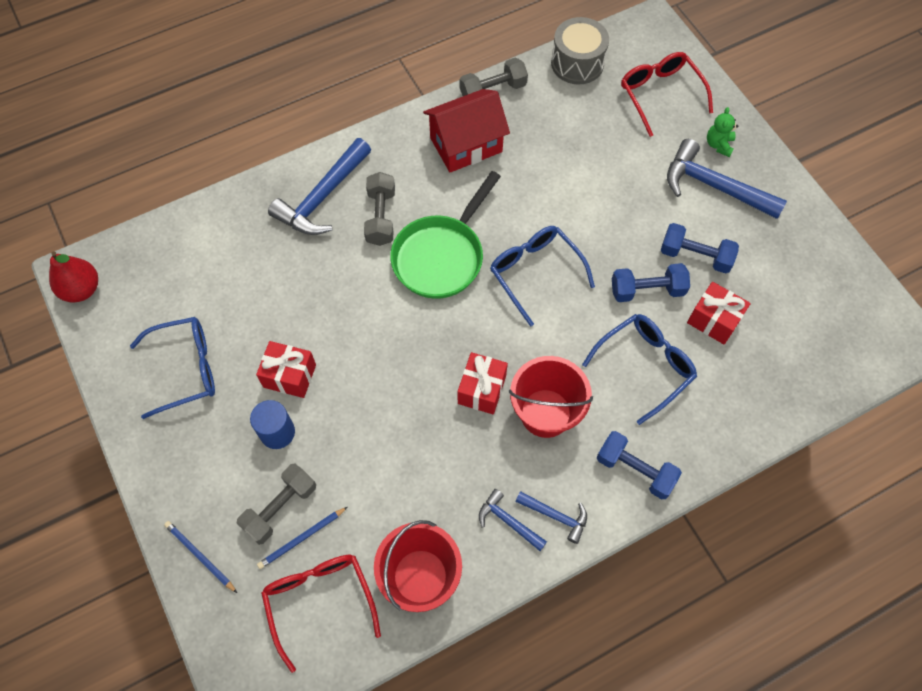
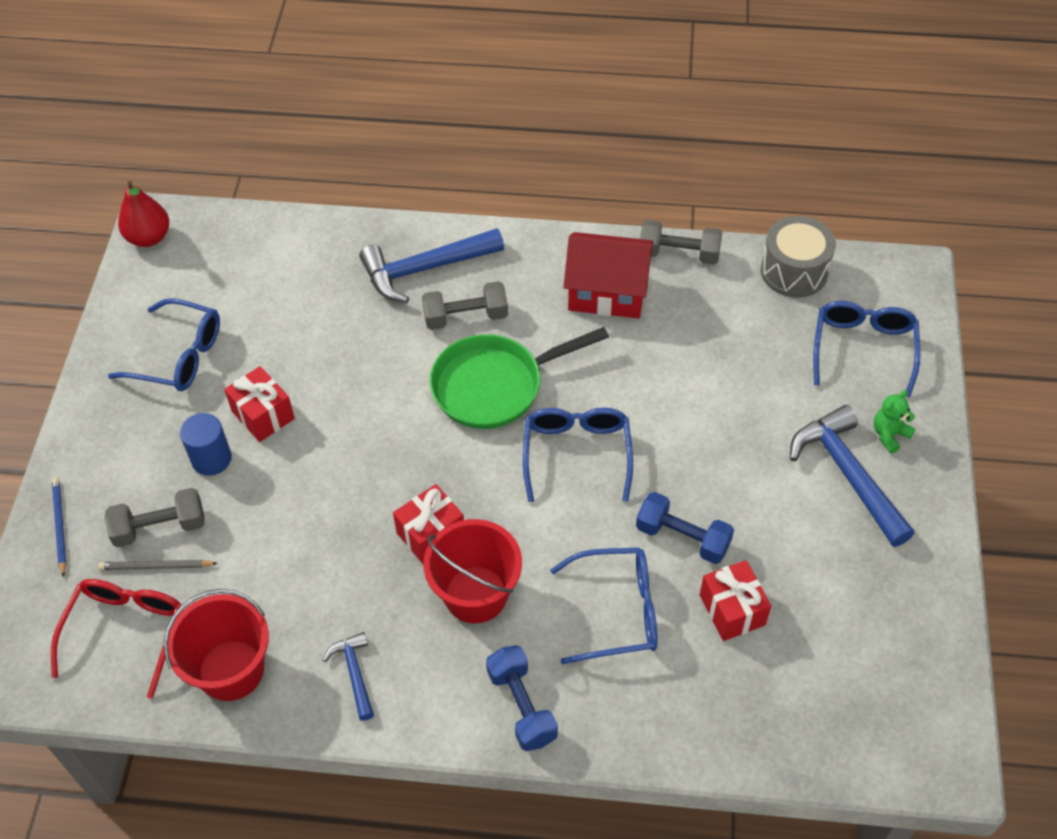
camera: 35 degrees right, 10 degrees down
blue pencil [257,507,347,569] -> grey pencil [98,560,218,570]
grey dumbbell [364,172,395,246] -> grey dumbbell turned 45 degrees clockwise [422,281,508,330]
blue hammer [515,491,587,544] -> none
red glasses [621,52,713,137] -> blue glasses [813,301,921,398]
blue dumbbell [660,223,739,273] -> none

